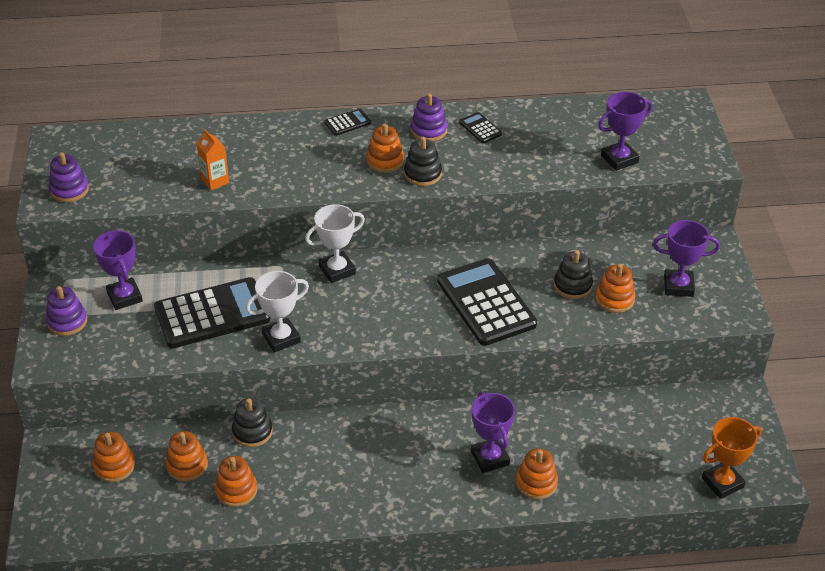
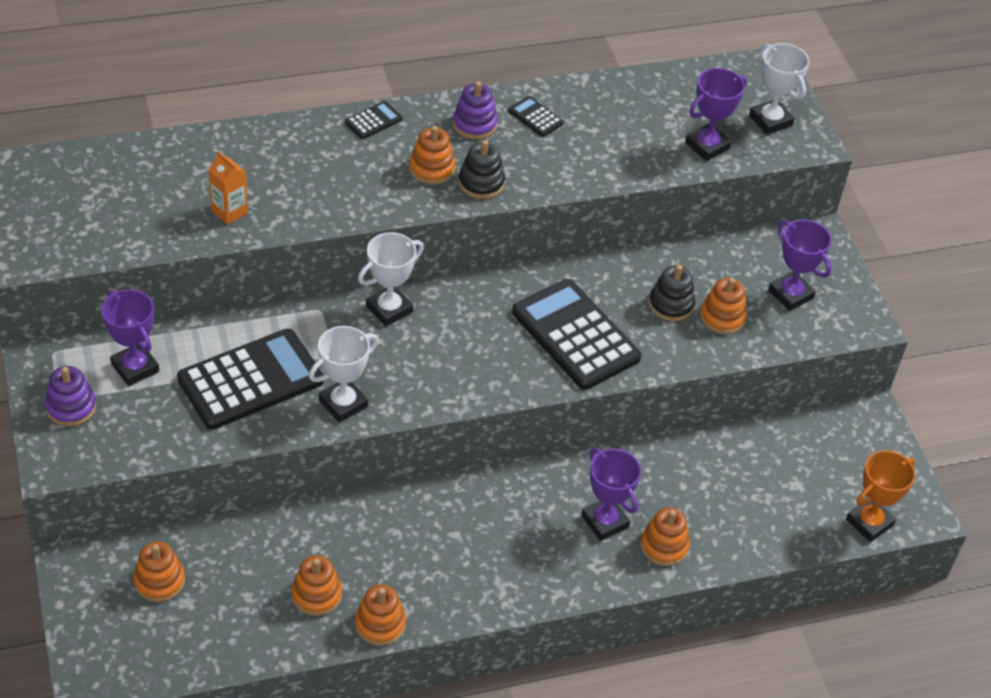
camera: 15 degrees left, 5 degrees up
purple stacking toy [49,152,89,202] -> none
orange stacking toy [166,431,208,482] -> orange stacking toy moved to [355,585,406,646]
black stacking toy [232,398,273,447] -> none
purple trophy [653,220,720,297] -> purple trophy turned 60 degrees clockwise [768,220,832,311]
none -> white trophy [749,43,809,135]

